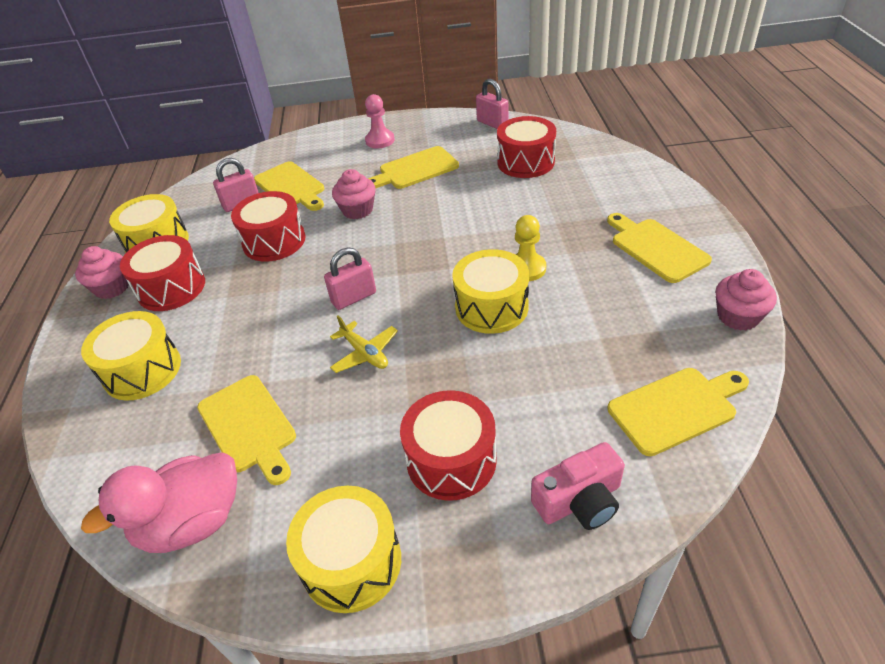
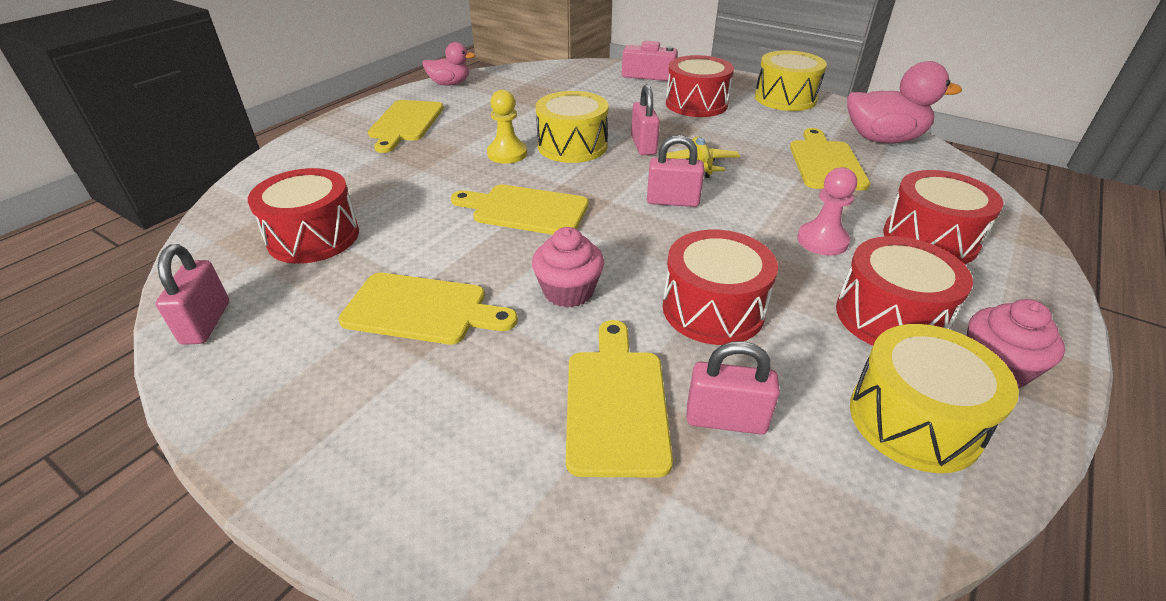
camera: 145 degrees left, 5 degrees down
yellow drum [81,311,181,400] -> red drum [883,170,1003,264]
pink pawn [365,94,395,148] -> pink pawn moved to [797,167,857,256]
yellow cutting board [607,368,749,456] -> yellow cutting board moved to [451,184,589,235]
pink cupcake [716,269,777,331] -> pink duck [422,42,476,86]
none -> pink padlock [631,84,660,155]

